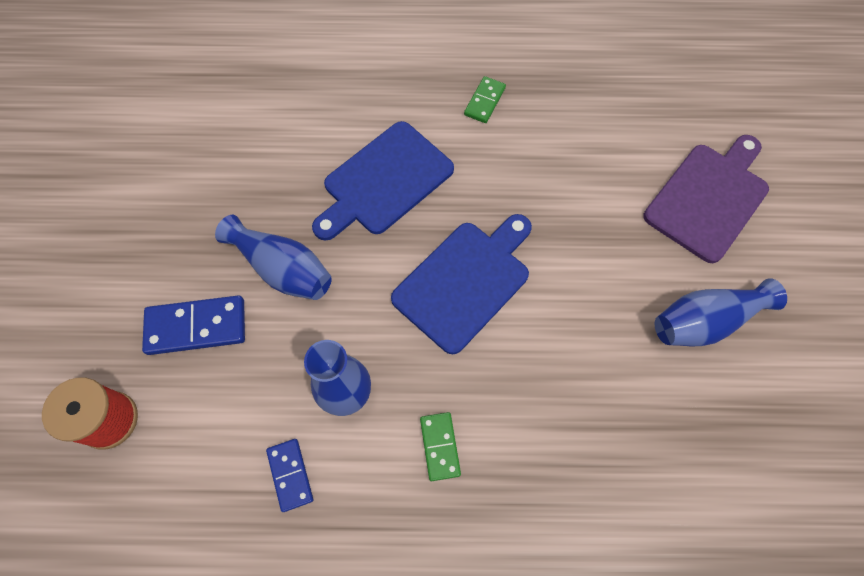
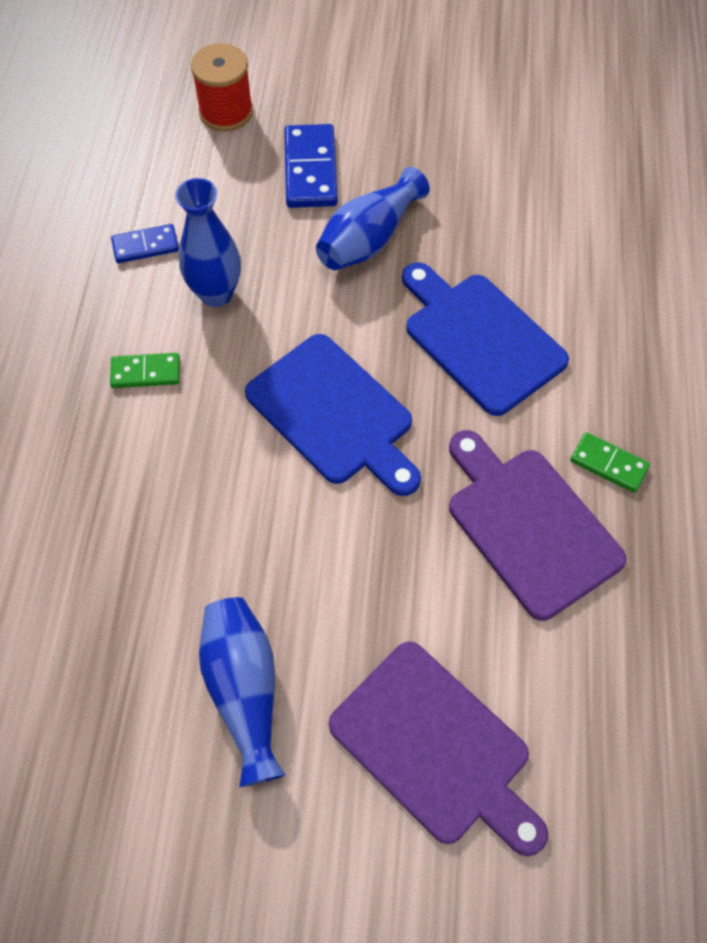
camera: 95 degrees right, 5 degrees down
none -> purple cutting board [449,430,627,621]

